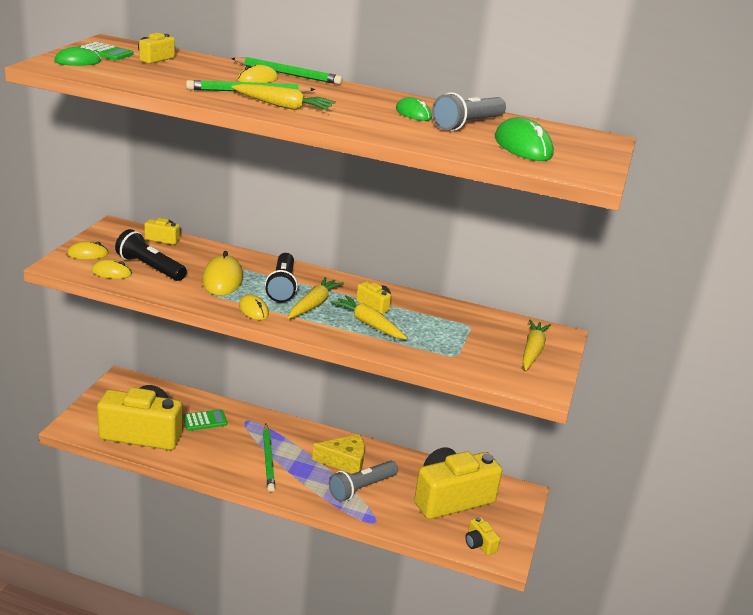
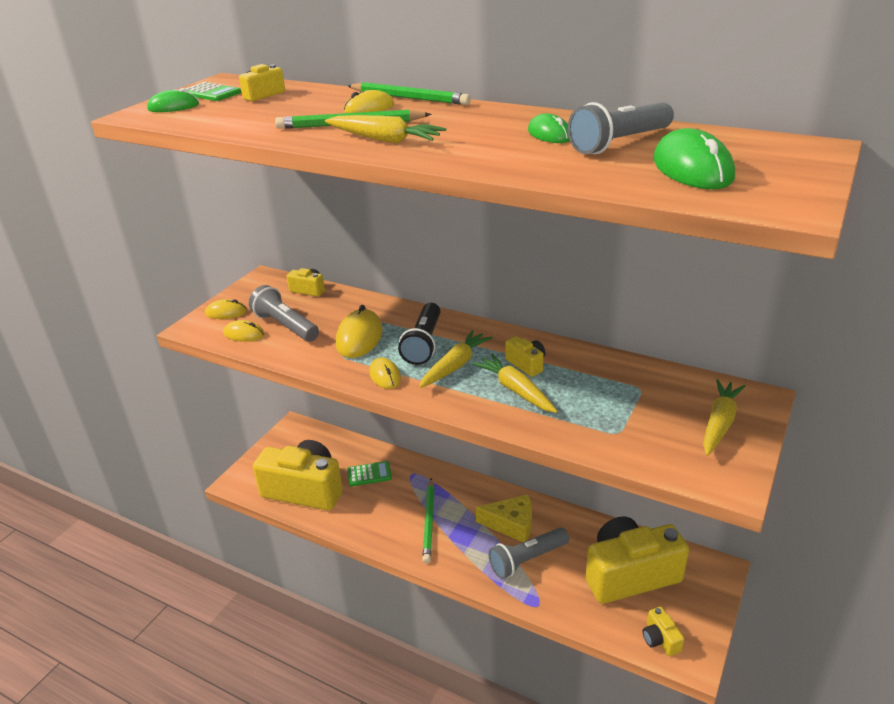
camera: 15 degrees right, 5 degrees up
black flashlight [115,229,187,281] -> grey flashlight [249,285,319,342]

